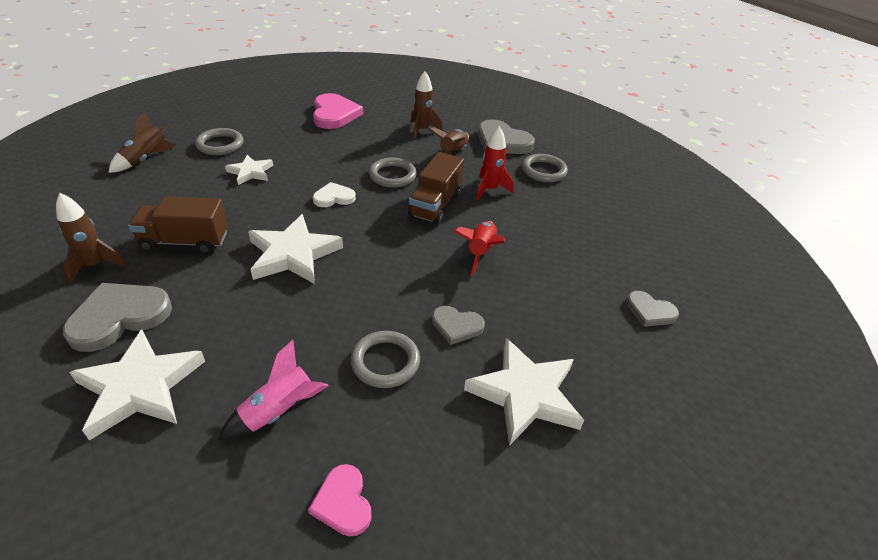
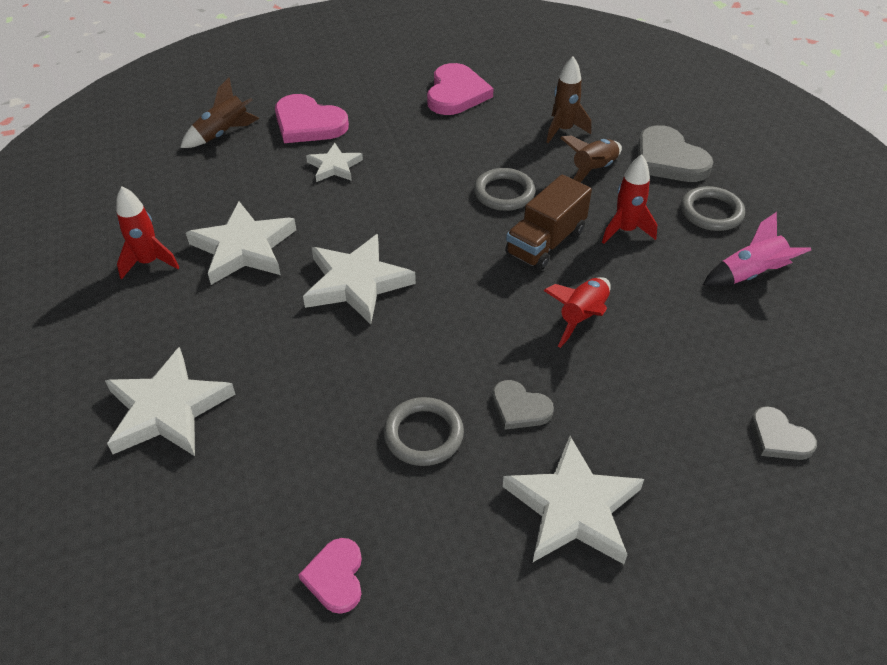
camera: 20 degrees right, 5 degrees up
brown rocket [56,193,127,283] -> red rocket [116,186,180,280]
grey heart [63,283,172,352] -> none
brown truck [128,196,228,254] -> white star [186,202,296,285]
grey ring [195,128,243,155] -> pink heart [275,94,349,143]
pink rocket [218,340,328,440] -> pink rocket moved to [703,212,811,287]
white heart [313,182,356,207] -> none

